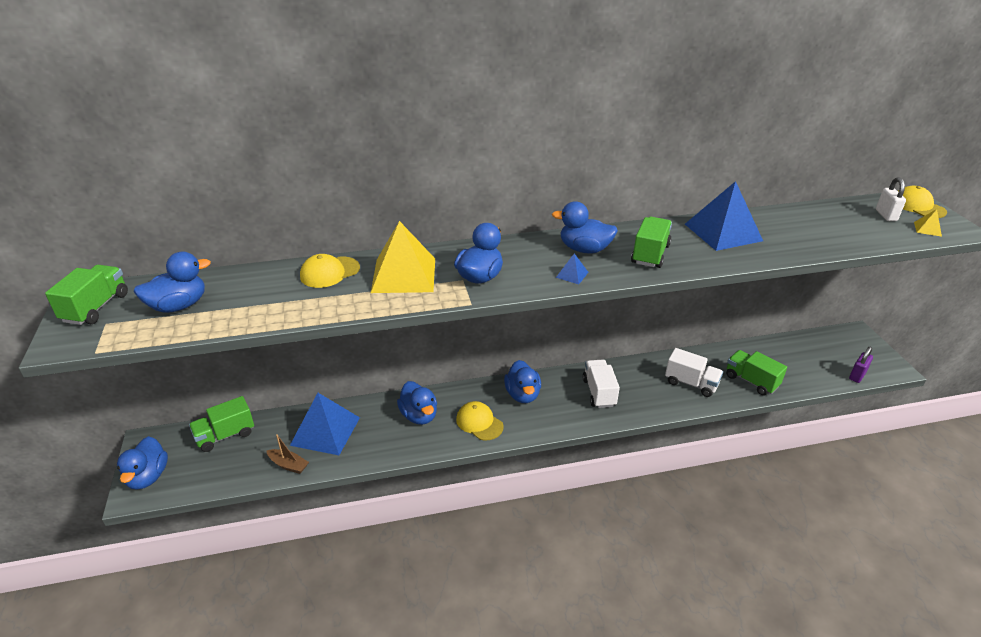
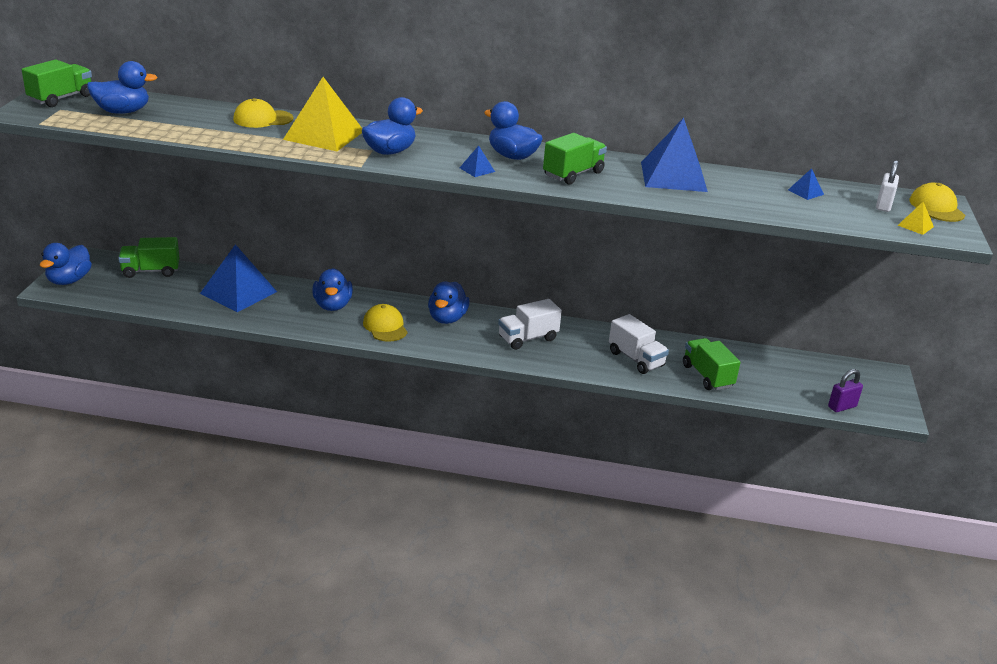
camera: 20 degrees right, 5 degrees down
brown boat [266,434,309,474] -> none
white truck [583,360,620,408] -> white truck turned 135 degrees counterclockwise [498,299,562,350]
none -> blue pyramid [788,168,824,200]

